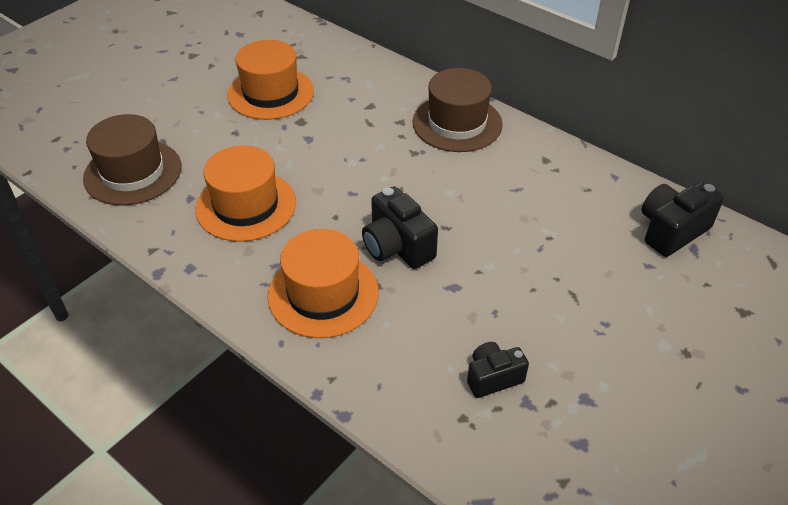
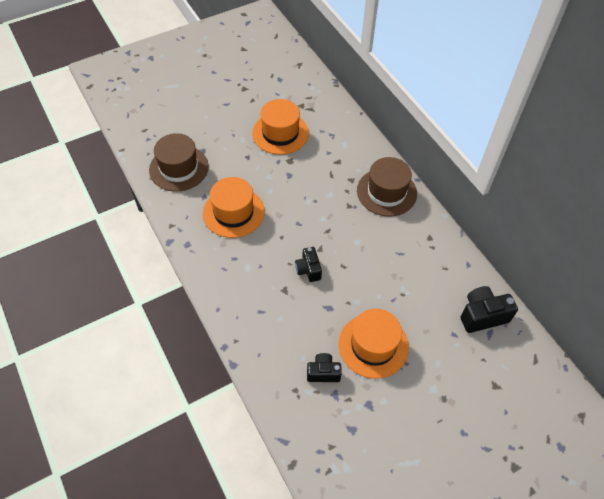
camera: 20 degrees right, 10 degrees up
orange hat [267,229,379,338] -> orange hat moved to [339,309,409,379]
black camera [362,186,438,269] -> black camera [295,247,322,282], size x0.65

